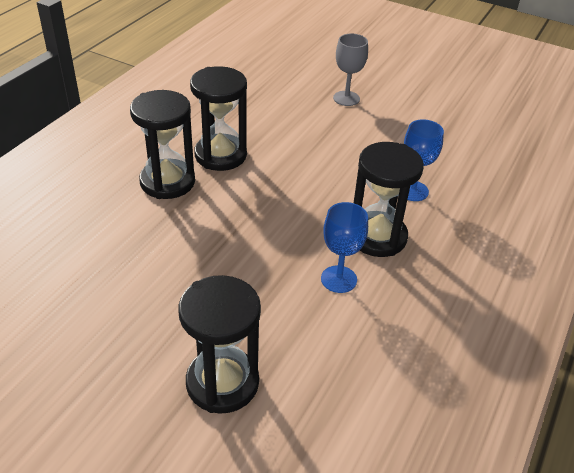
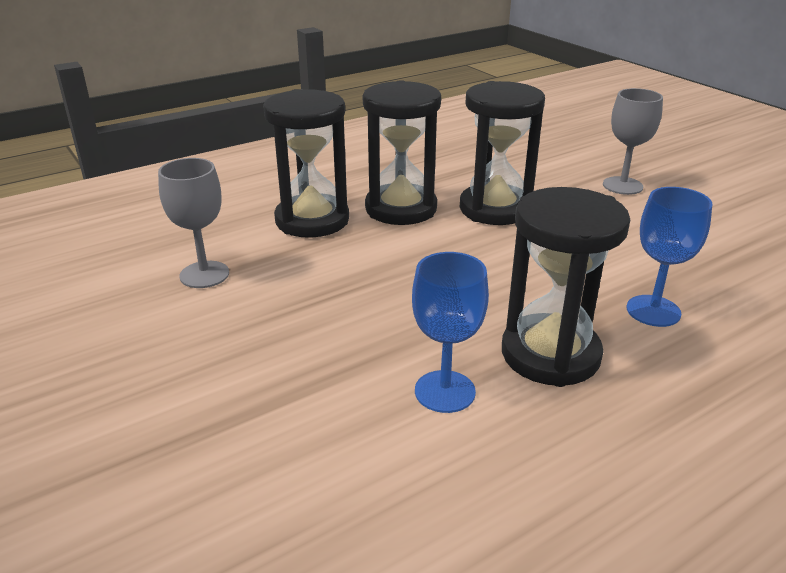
camera: 30 degrees right, 10 degrees down
black hourglass [178,275,261,414] -> black hourglass moved to [460,81,545,225]
none -> grey goblet [158,158,229,288]

